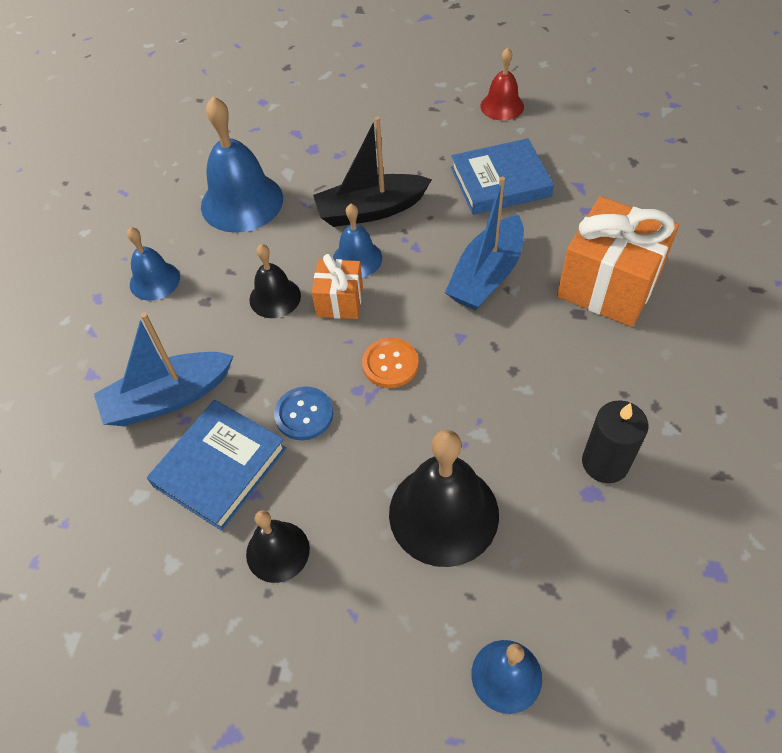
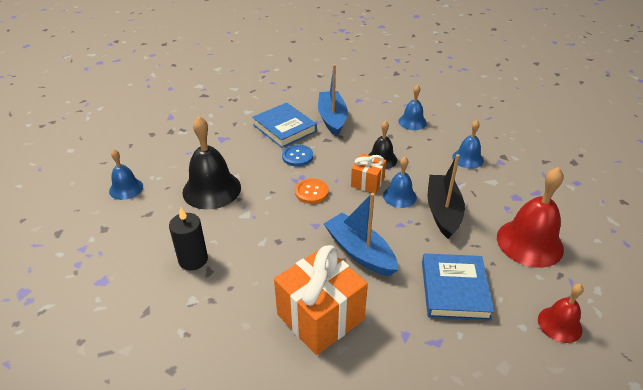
camera: 105 degrees right, 15 degrees down
blue bell [201,96,283,233] -> blue bell [452,120,484,169], size x0.57
black bell [246,510,310,583] -> none
none -> red bell [497,167,564,268]

